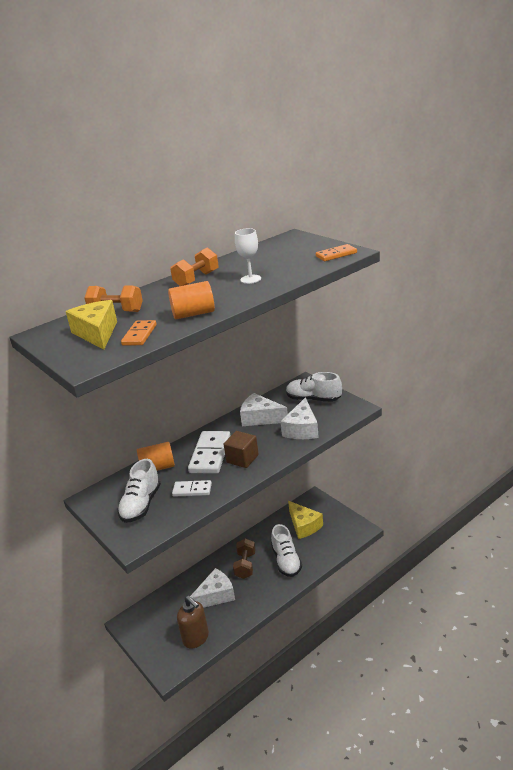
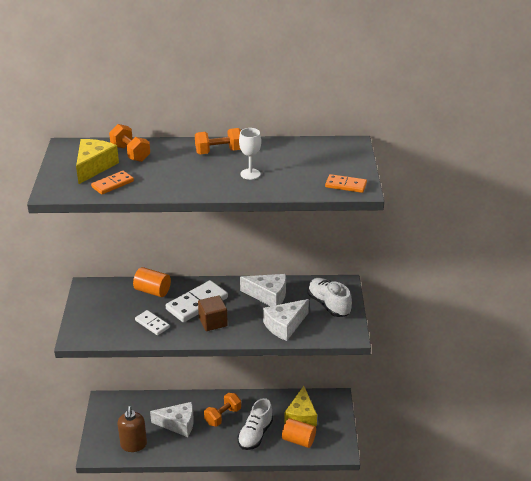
camera: 35 degrees right, 5 degrees up
white shoe [117,459,161,523] -> none
orange cylinder [168,281,215,319] -> orange cylinder moved to [282,418,316,448]
brown dumbbell [233,538,255,579] -> orange dumbbell [204,393,241,427]
white cheese [240,393,288,426] -> white cheese turned 135 degrees clockwise [240,274,286,306]

